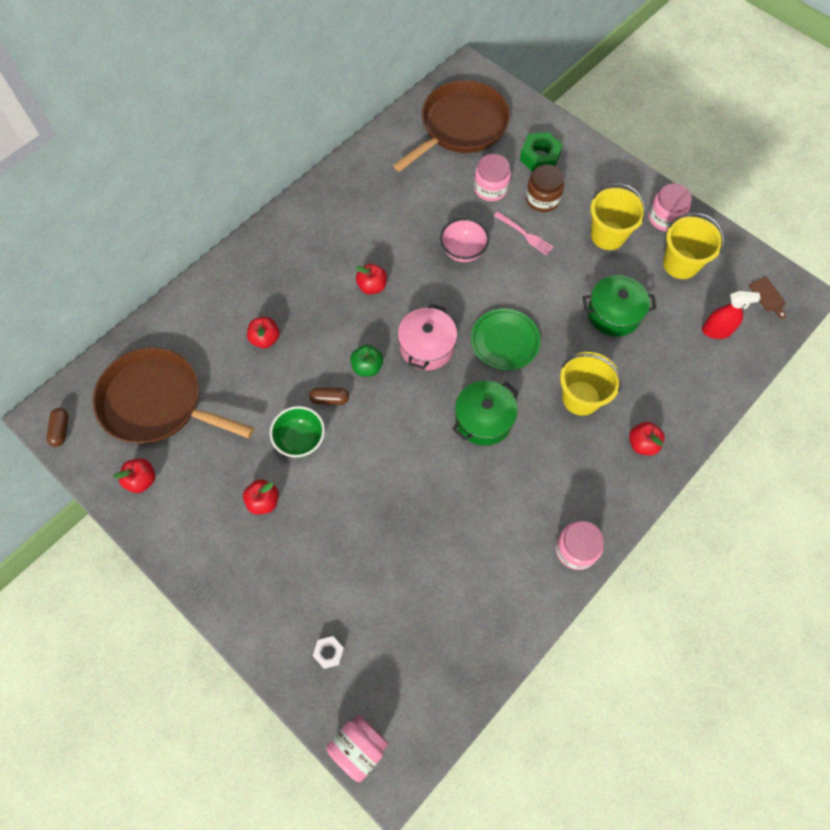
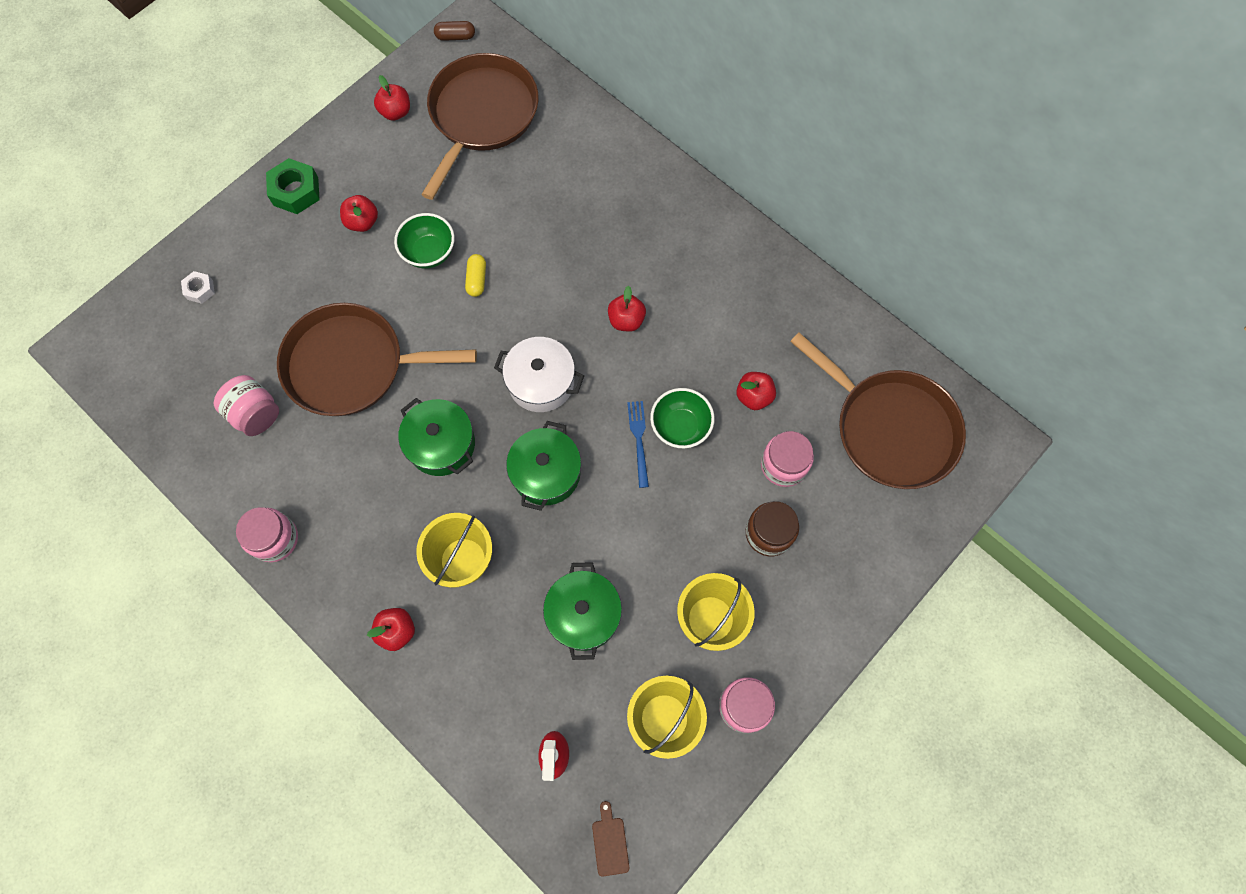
camera: 90 degrees right, 5 degrees up
red apple [247,317,280,348] -> red apple moved to [736,372,776,410]
brown capsule [309,388,349,405] -> yellow capsule [465,254,486,297]
pink jar [326,714,389,782] -> pink jar moved to [214,375,279,436]
green apple [350,345,383,376] -> none
pink pot [398,304,457,370] -> white pot [494,337,584,412]
pink bowl [440,218,489,262] -> green bowl [650,388,715,448]
green plate [471,309,540,370] -> green pot [506,421,581,511]
pink fork [494,212,554,255] -> none
green nut [520,132,563,172] -> green nut moved to [266,158,320,214]
brown cutting board [749,277,786,319] -> brown cutting board turned 105 degrees clockwise [592,801,629,877]
none -> brown pan [277,303,477,416]
none -> blue fork [627,401,649,488]

